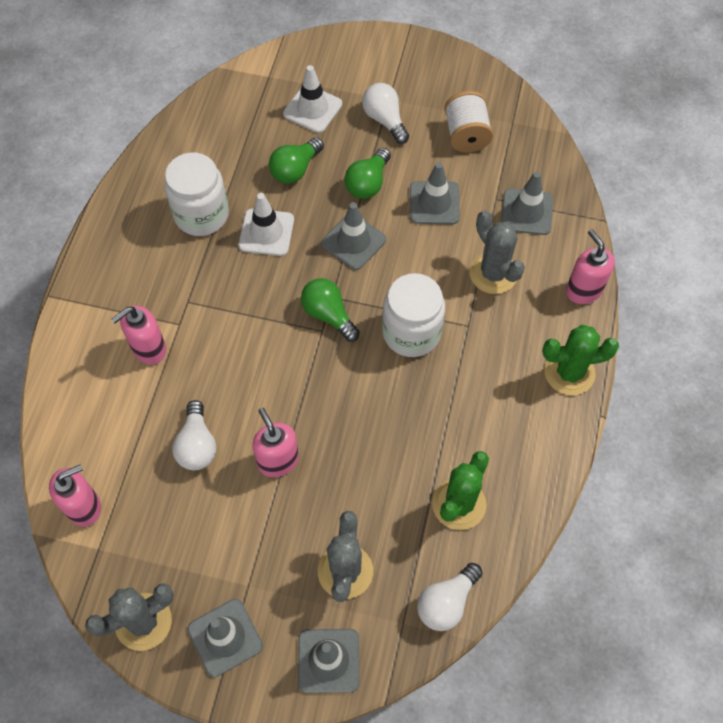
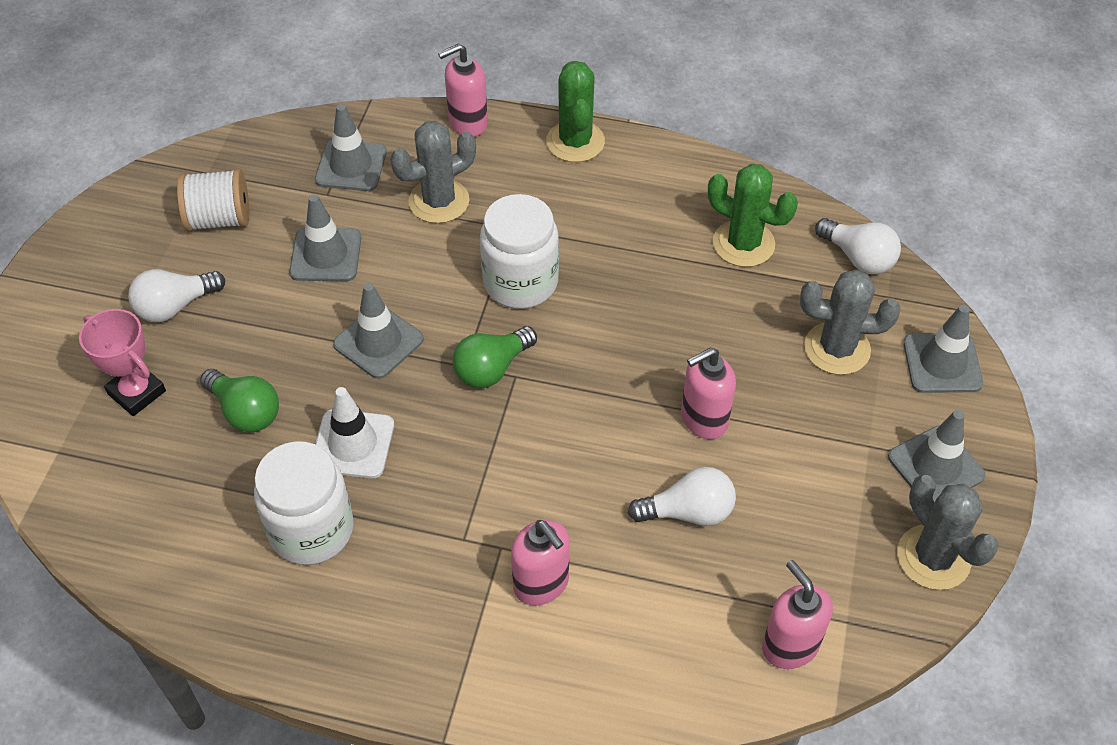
camera: 90 degrees left, 10 degrees down
white traffic cone [283,65,342,133] -> pink trophy [79,309,166,416]
green light bulb [345,148,391,199] -> none

